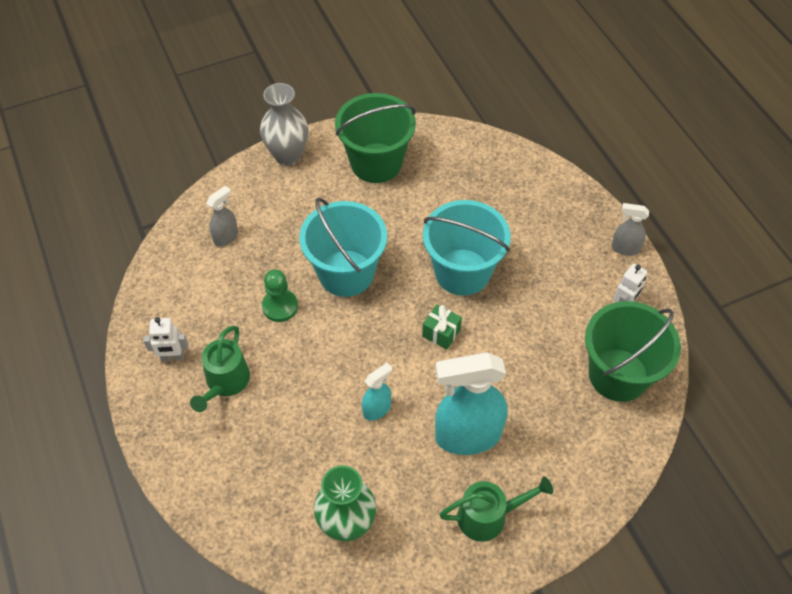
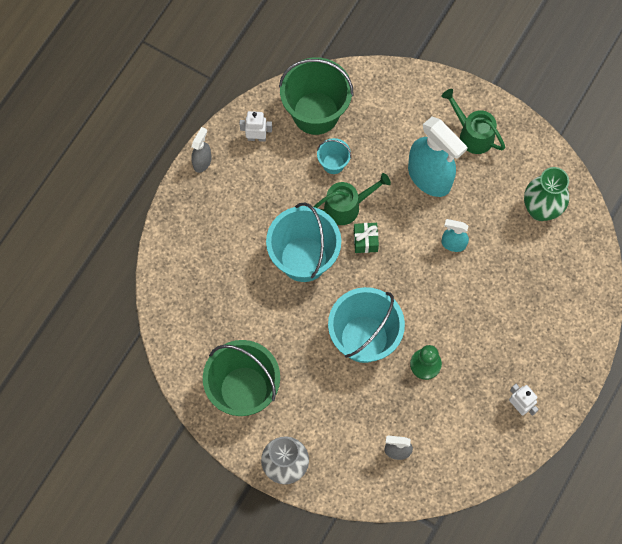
camera: 125 degrees left, 15 degrees up
green watering can [190,326,250,412] -> green watering can moved to [314,173,391,225]
grey spray bottle [612,203,649,256] -> grey spray bottle turned 135 degrees counterclockwise [191,127,212,173]
none -> turquoise bucket [317,138,351,174]

